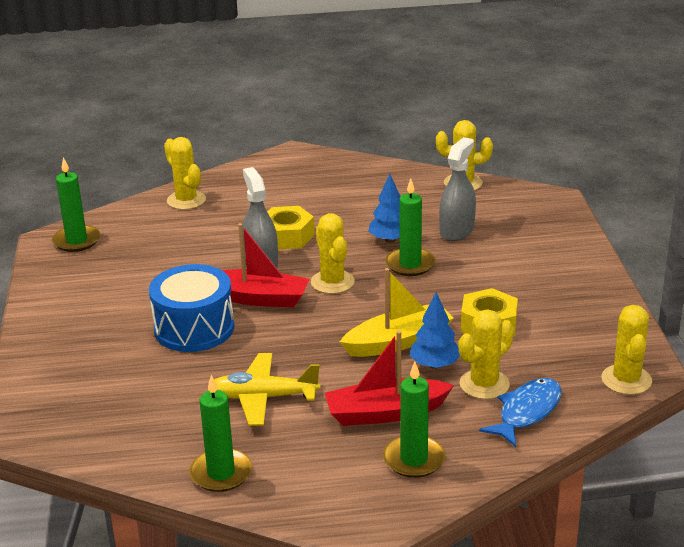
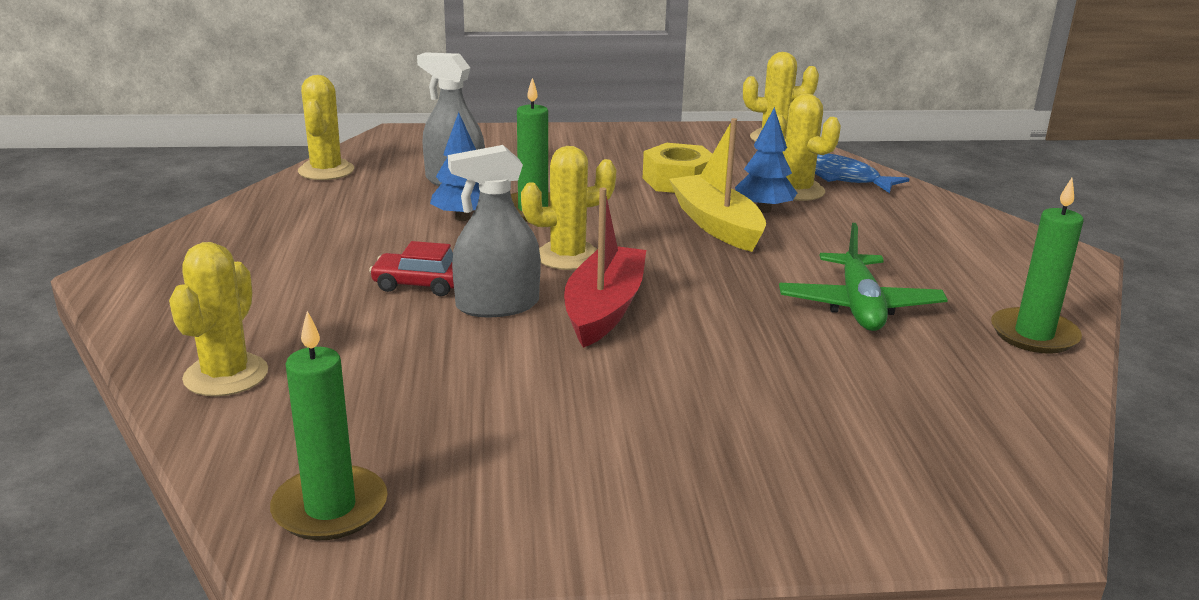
camera: 90 degrees left, 5 degrees down
blue drum [149,264,234,352] -> none
yellow cactus [164,137,206,210] -> yellow cactus turned 45 degrees counterclockwise [169,242,268,396]
yellow plane [214,353,321,426] -> green plane [779,223,948,331]
yellow nut [267,206,315,250] -> red car [369,241,454,296]
red boat [325,331,454,426] -> none
green candle [383,362,445,478] -> none

